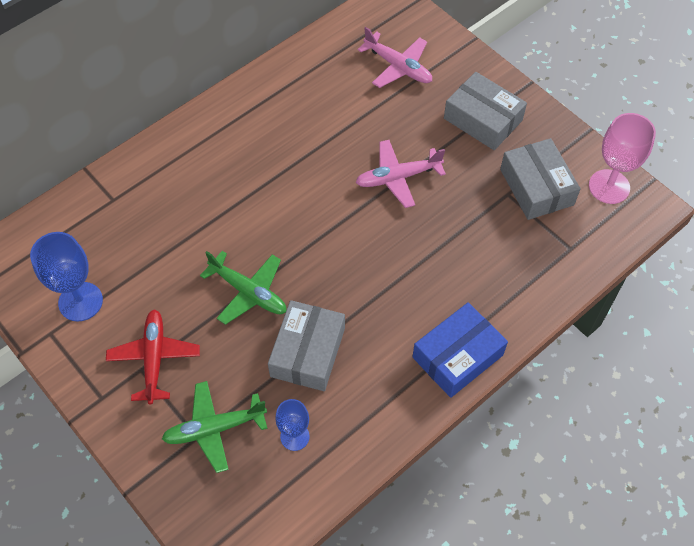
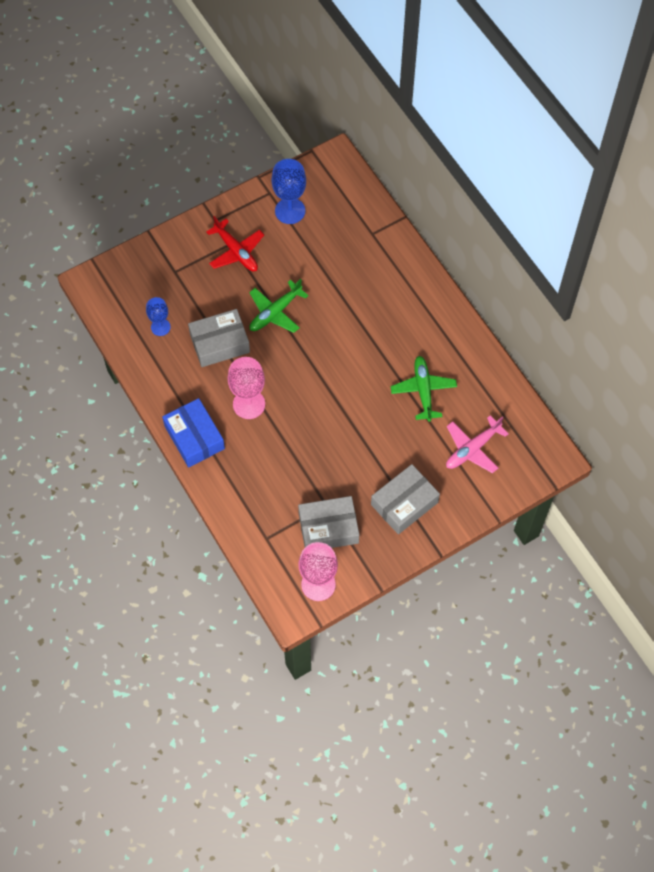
camera: 100 degrees right, 5 degrees up
red plane [106,309,200,404] -> red plane turned 45 degrees clockwise [206,216,264,271]
green plane [162,381,268,473] -> green plane moved to [391,356,457,422]
grey box [268,300,345,391] -> grey box turned 45 degrees counterclockwise [188,309,250,367]
pink plane [355,140,446,208] -> none
none -> pink goblet [228,357,265,419]

